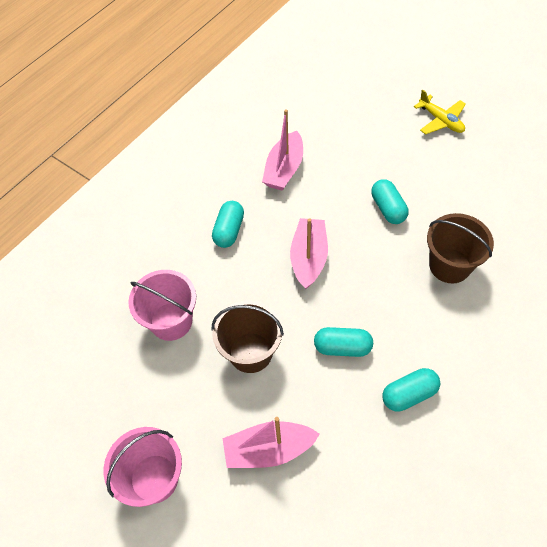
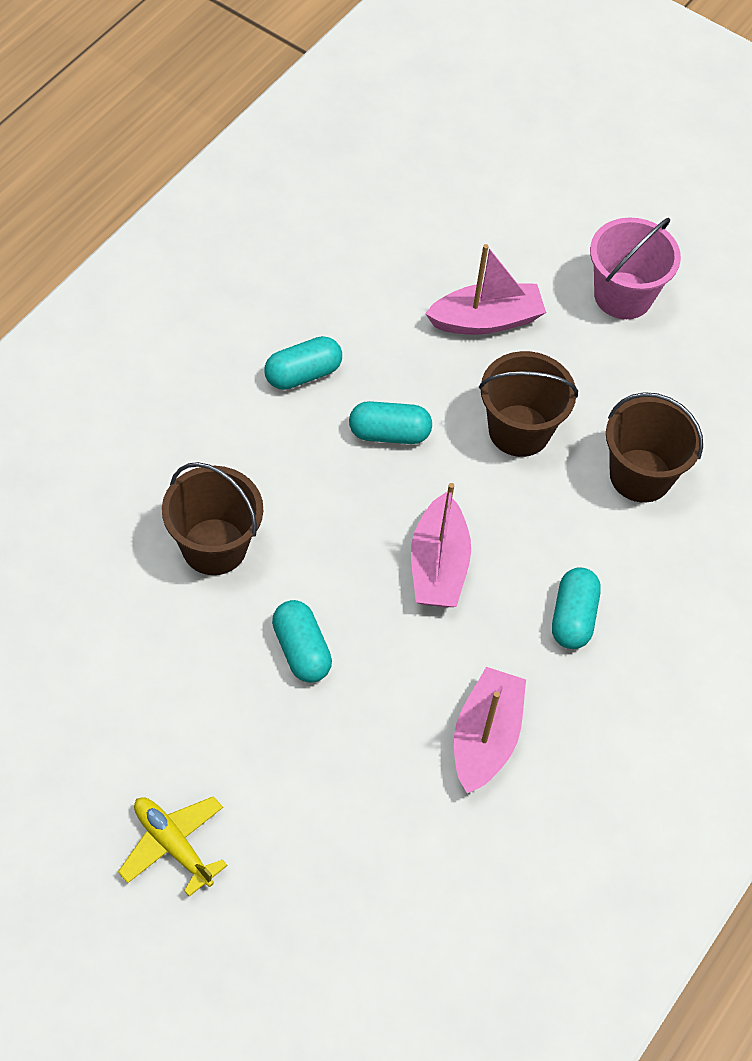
camera: 170 degrees right, 0 degrees up
pink bucket [129,270,196,341] -> brown bucket [606,392,703,503]

